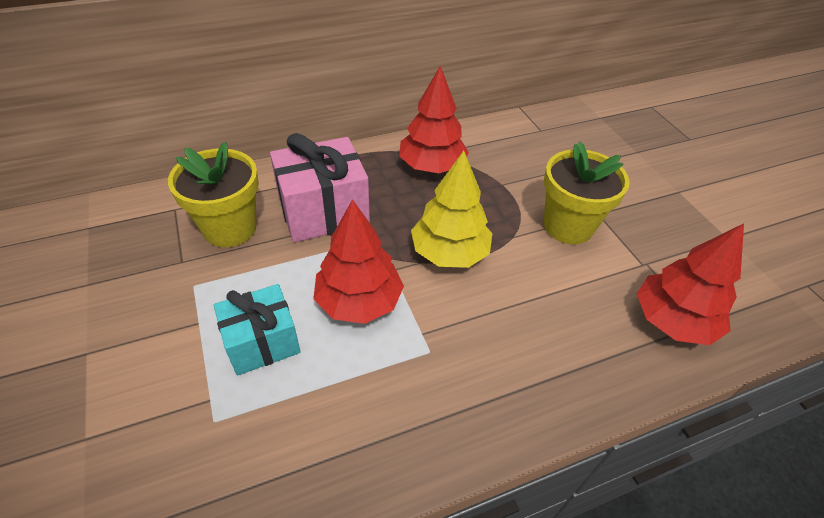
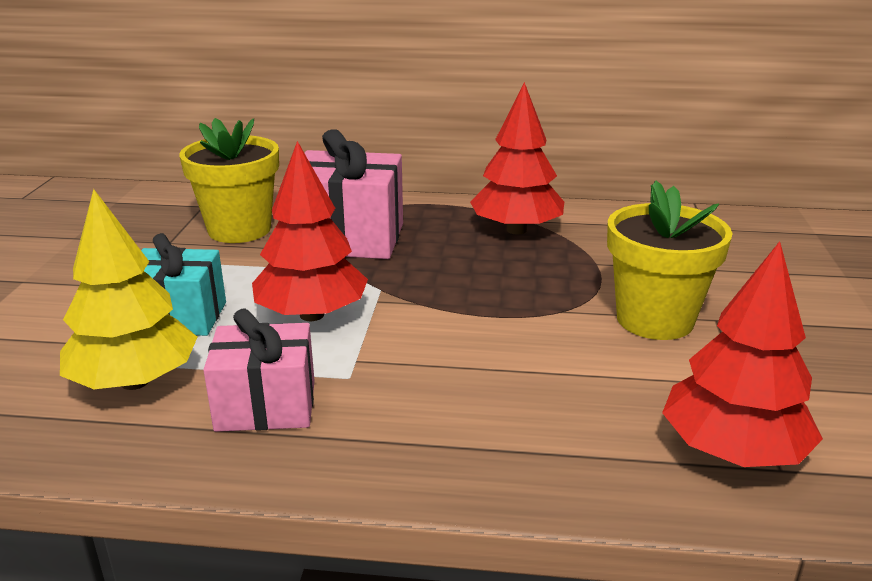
camera: 30 degrees right, 20 degrees down
yellow tree [411,151,492,268] -> yellow tree moved to [60,189,197,390]
none -> pink gift [203,308,315,432]

